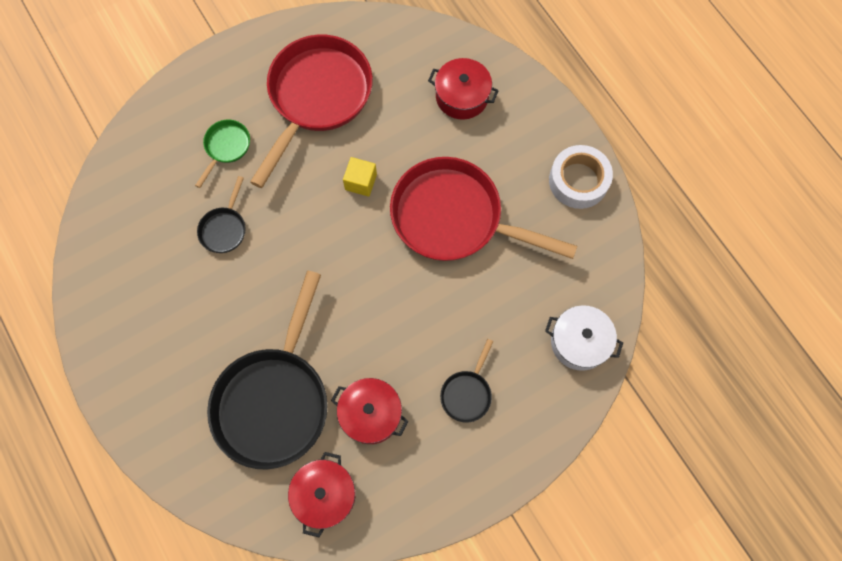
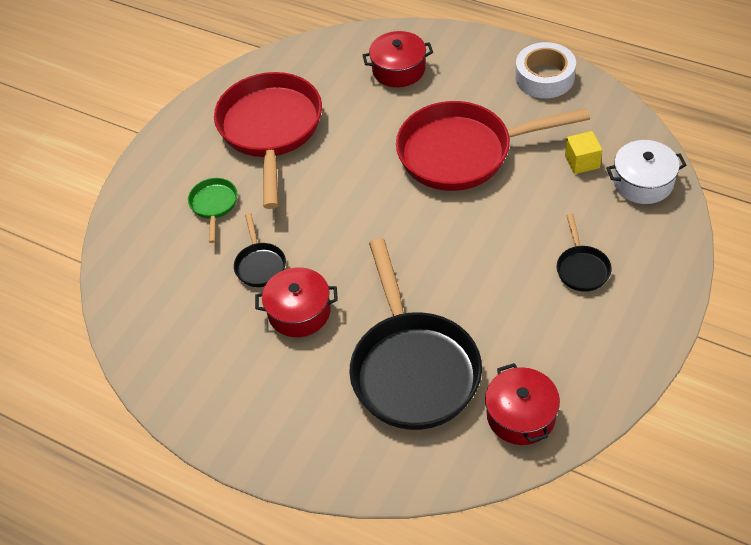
camera: 25 degrees left, 20 degrees down
red pot [331,378,408,444] -> red pot moved to [255,267,338,337]
yellow cube [343,157,377,197] -> yellow cube moved to [565,131,602,174]

